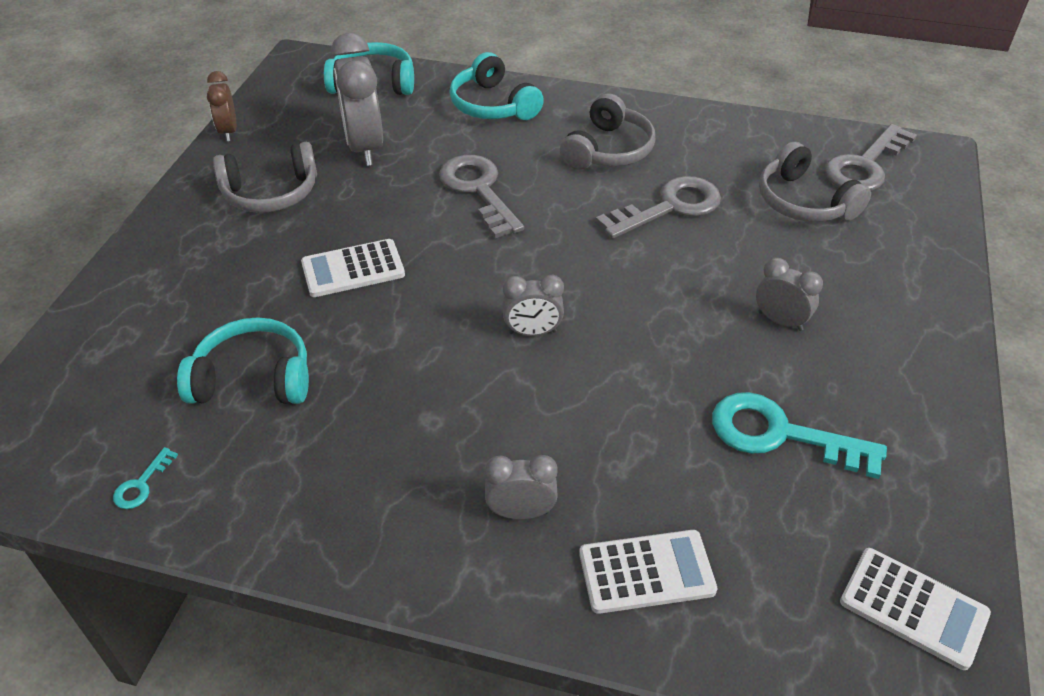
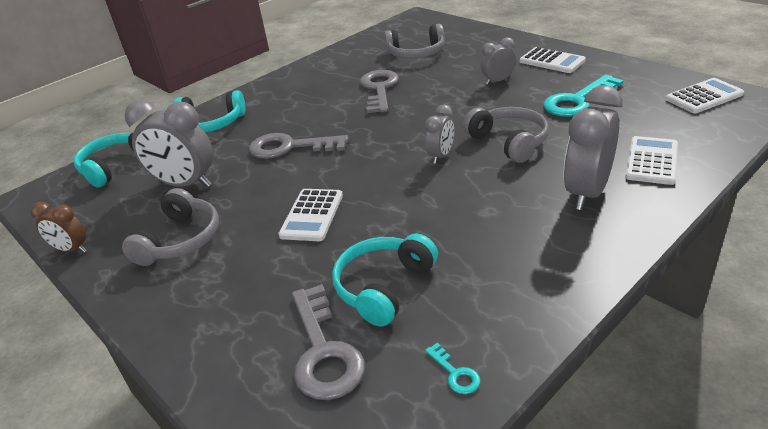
camera: 55 degrees left, 10 degrees down
grey clock [485,455,558,520] -> grey clock [563,85,623,210], size x1.82
grey headphones [560,93,656,170] -> grey headphones moved to [463,107,549,163]
grey key [824,124,917,191] -> grey key moved to [292,284,365,400]
none -> white calculator [520,47,586,73]

